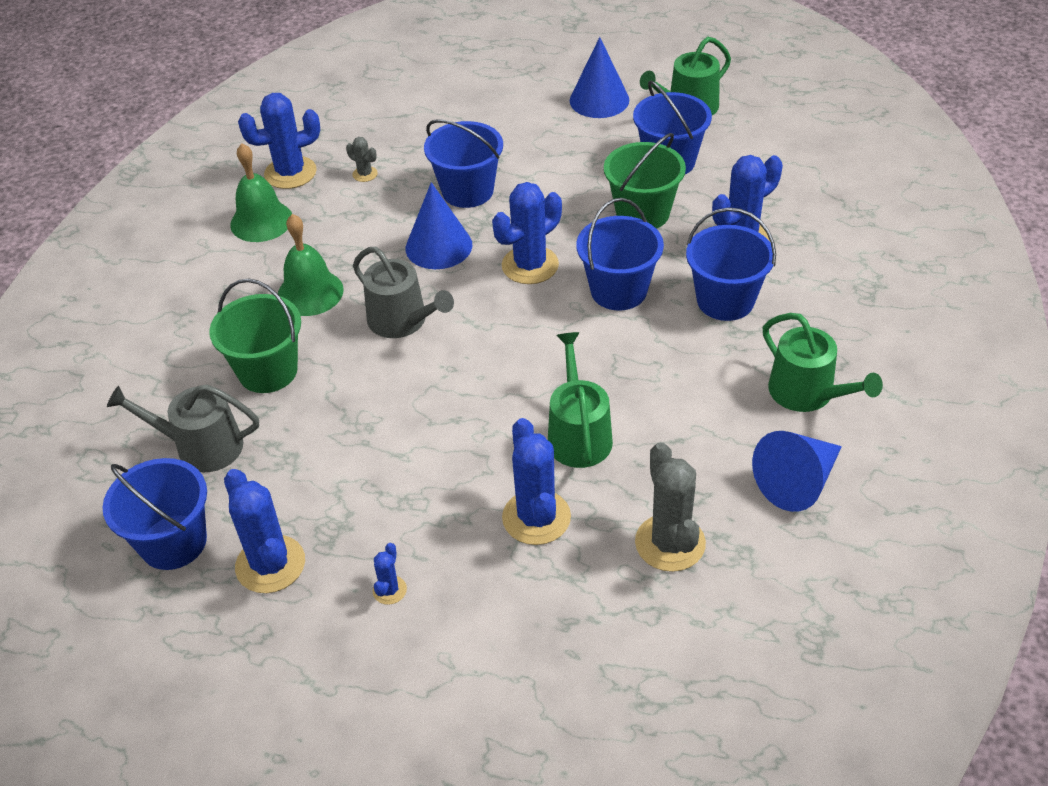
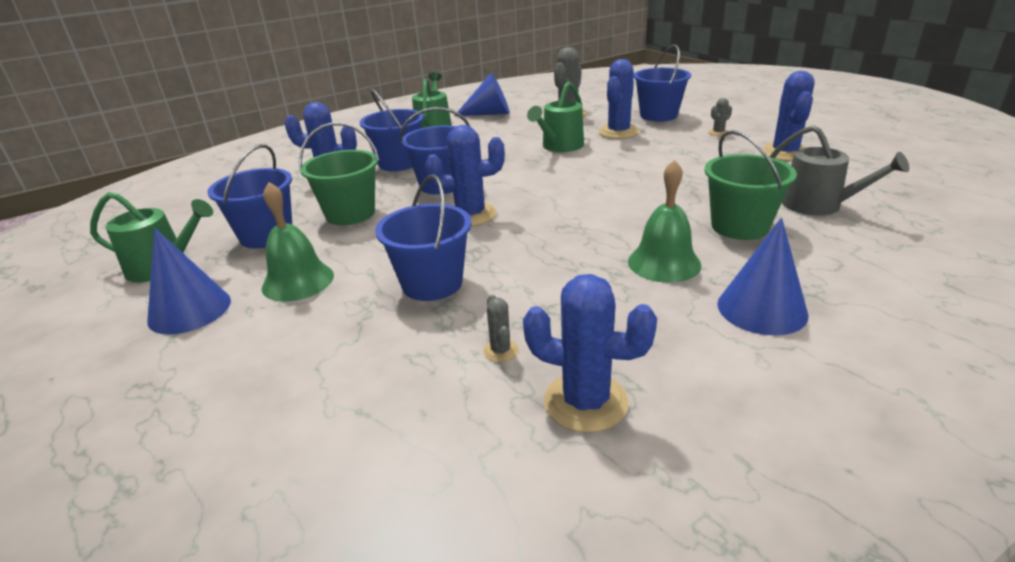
camera: 140 degrees left, 15 degrees down
blue bucket [103,458,207,570] -> blue bucket moved to [633,44,691,122]
green bell [230,143,292,242] -> green bell moved to [262,182,334,302]
grey watering can [353,247,454,338] -> none
blue cactus [373,543,407,605] -> grey cactus [708,98,732,136]
blue cone [406,182,472,269] -> blue cone moved to [717,218,808,336]

